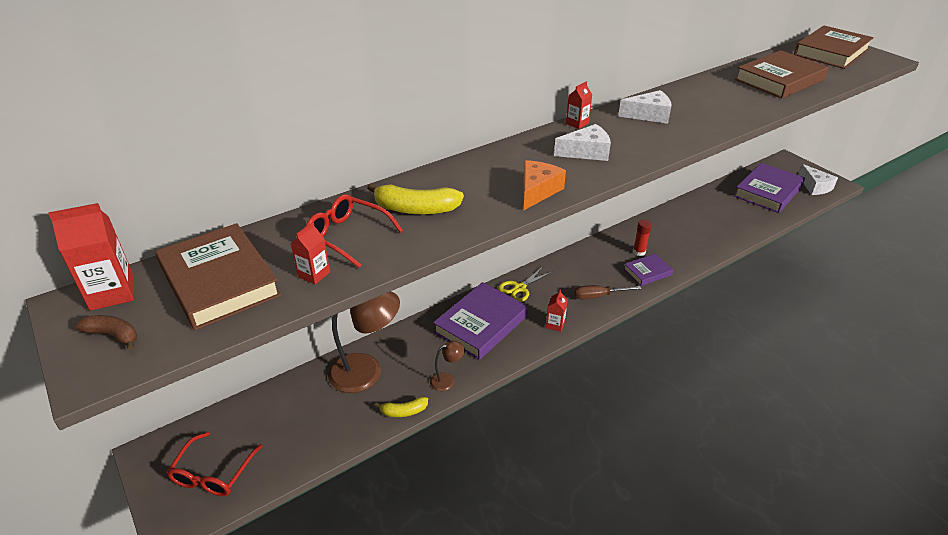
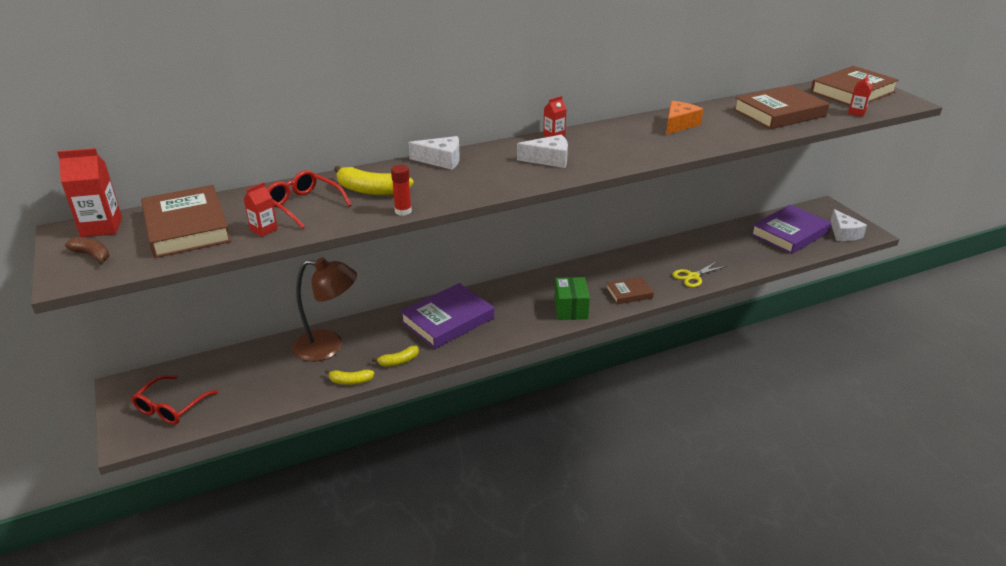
camera: 10 degrees right, 5 degrees down
brown lamp [430,341,465,391] -> yellow banana [372,346,419,366]
yellow scissors [498,267,552,302] -> yellow scissors moved to [672,261,727,287]
orange cheese [523,160,566,210] -> orange cheese moved to [666,101,703,135]
red carton [546,290,568,332] -> red carton moved to [848,74,873,117]
brown screwdriver [574,285,641,299] -> green box [555,277,590,320]
white cheese [618,90,671,124] -> white cheese moved to [408,136,460,170]
purple book [624,254,673,286] -> brown book [606,277,654,304]
red glue stick [633,220,652,256] -> red glue stick moved to [391,165,412,216]

